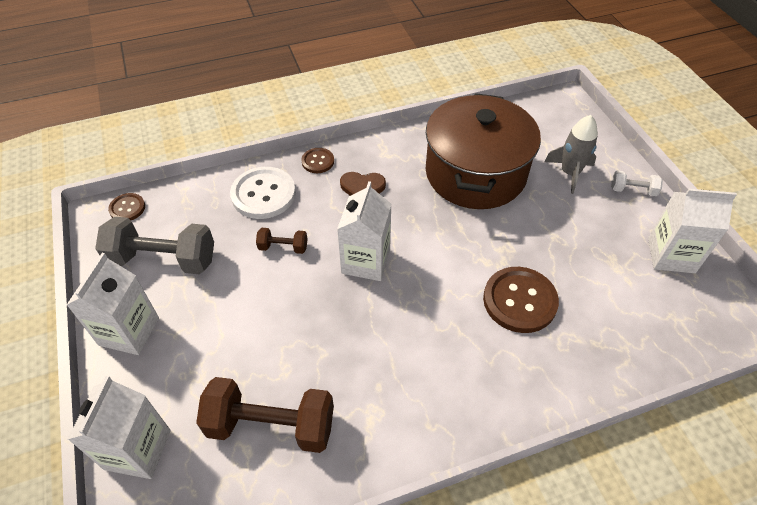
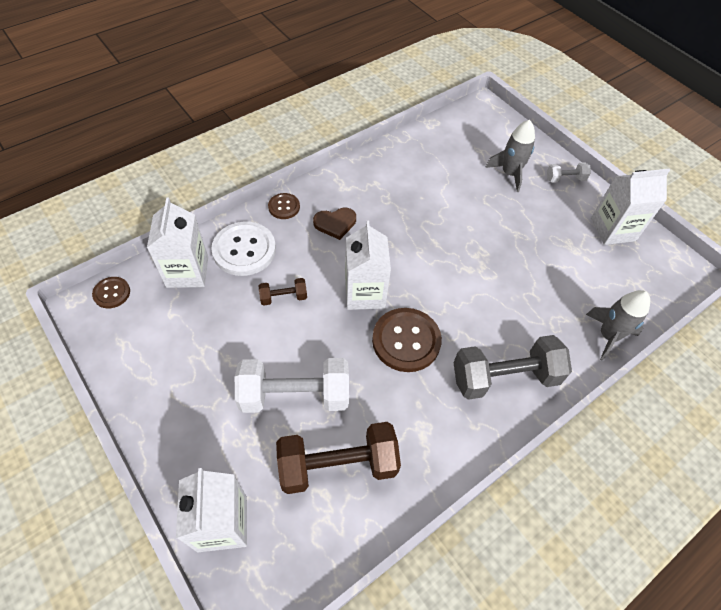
camera: 20 degrees left, 5 degrees up
white carton [67,253,159,355] -> white carton moved to [147,198,208,288]
grey dumbbell [95,217,214,274] -> grey dumbbell moved to [453,335,572,400]
brown pot [425,93,541,209] -> none
brown button [483,267,559,333] -> brown button moved to [372,308,442,372]
none -> white dumbbell [235,358,349,413]
none -> grey rocket [586,290,650,361]

